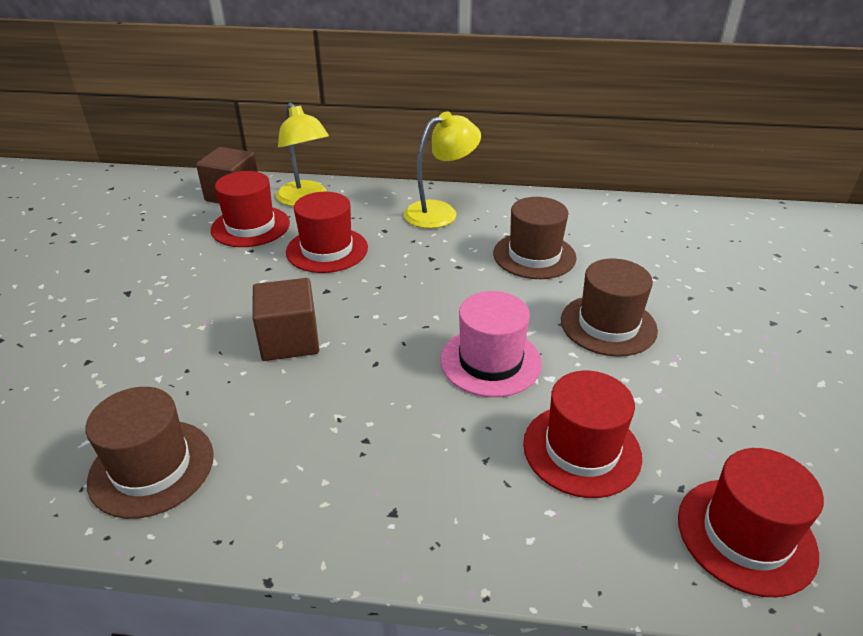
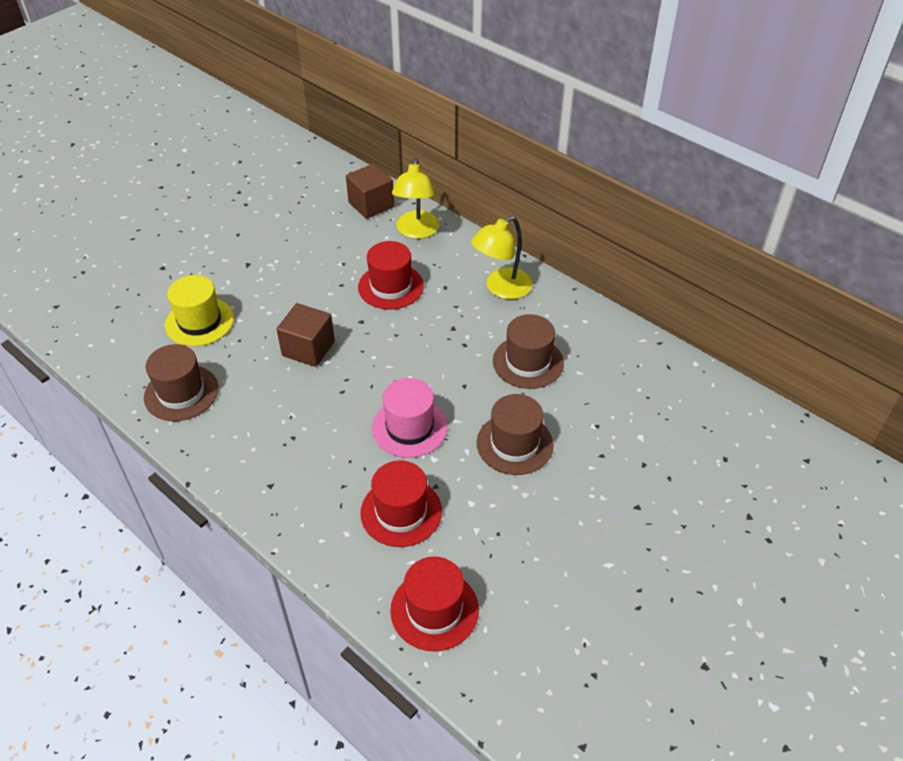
camera: 35 degrees right, 10 degrees up
red hat [211,171,290,247] -> none
yellow lamp [404,111,481,229] -> yellow lamp turned 135 degrees clockwise [471,216,533,299]
none -> yellow hat [165,275,234,346]

